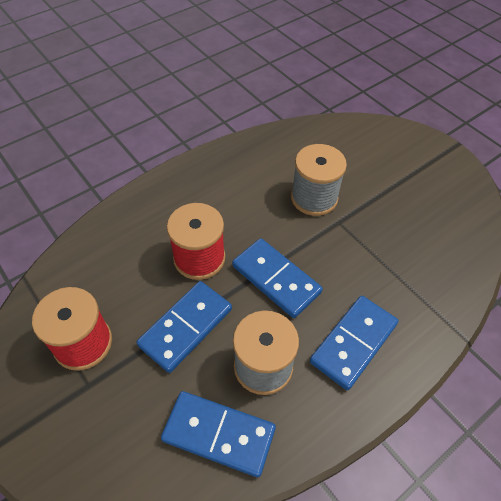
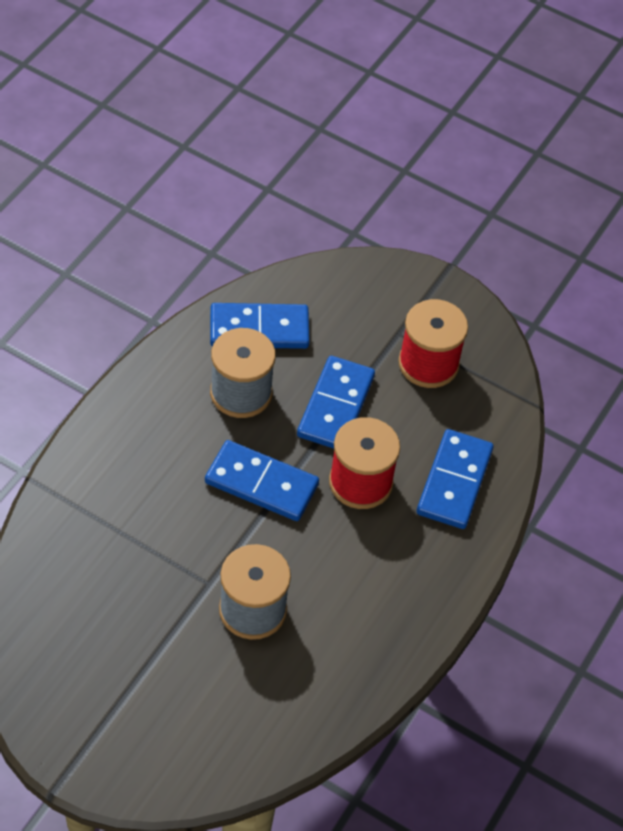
camera: 155 degrees right, 0 degrees up
blue domino [310,296,398,390] -> blue domino moved to [417,429,494,529]

